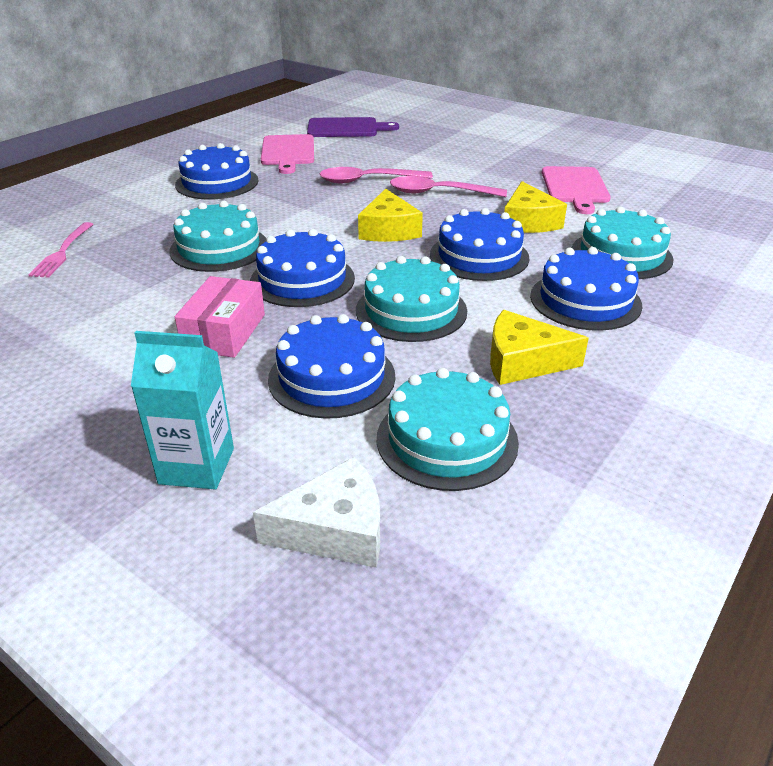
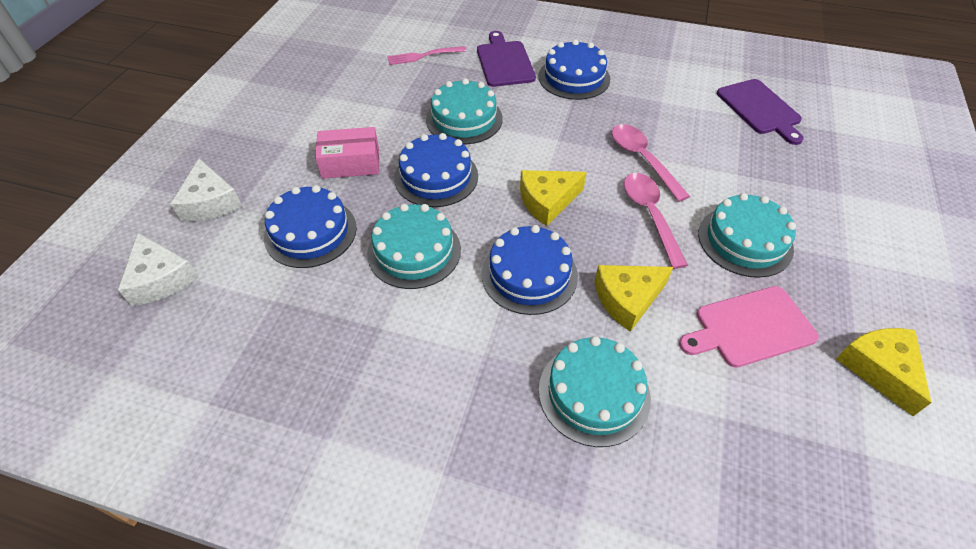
camera: 70 degrees right, 15 degrees up
turquoise carton [131,331,234,489] -> white cheese [171,158,242,221]
pink cutting board [261,134,314,174] -> none
turquoise cake [377,368,519,491] -> turquoise cake moved to [698,193,796,278]
yellow cheese [490,310,589,385] -> yellow cheese moved to [836,328,932,416]
blue cake [530,247,642,331] -> none
none -> purple cutting board [477,31,536,87]

